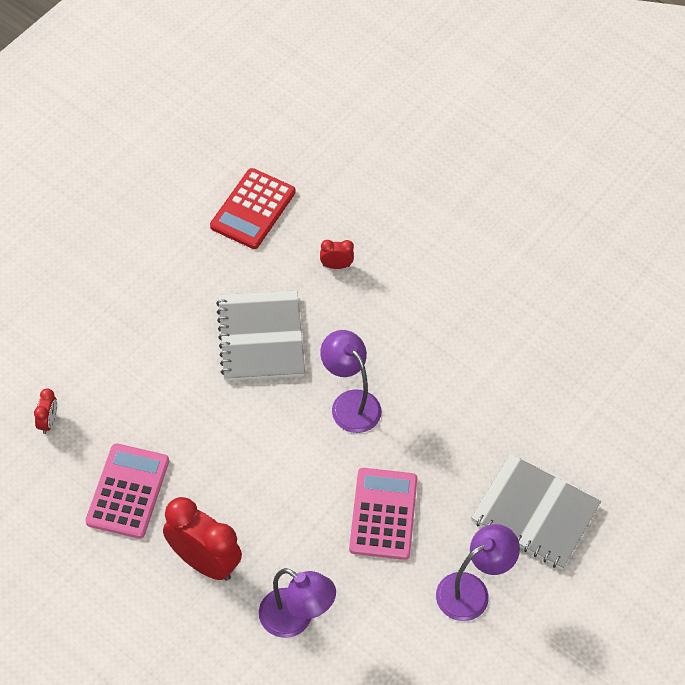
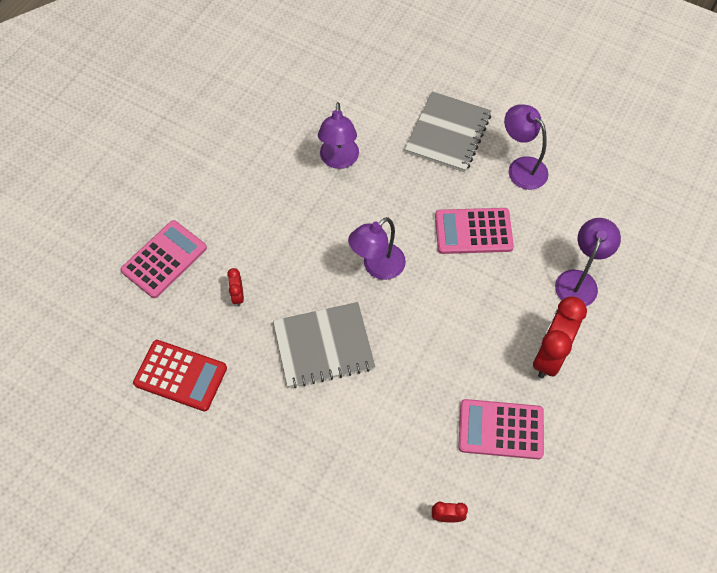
camera: 95 degrees left, 5 degrees up
none -> pink calculator [121,220,207,298]
none -> purple lamp [318,102,359,169]

